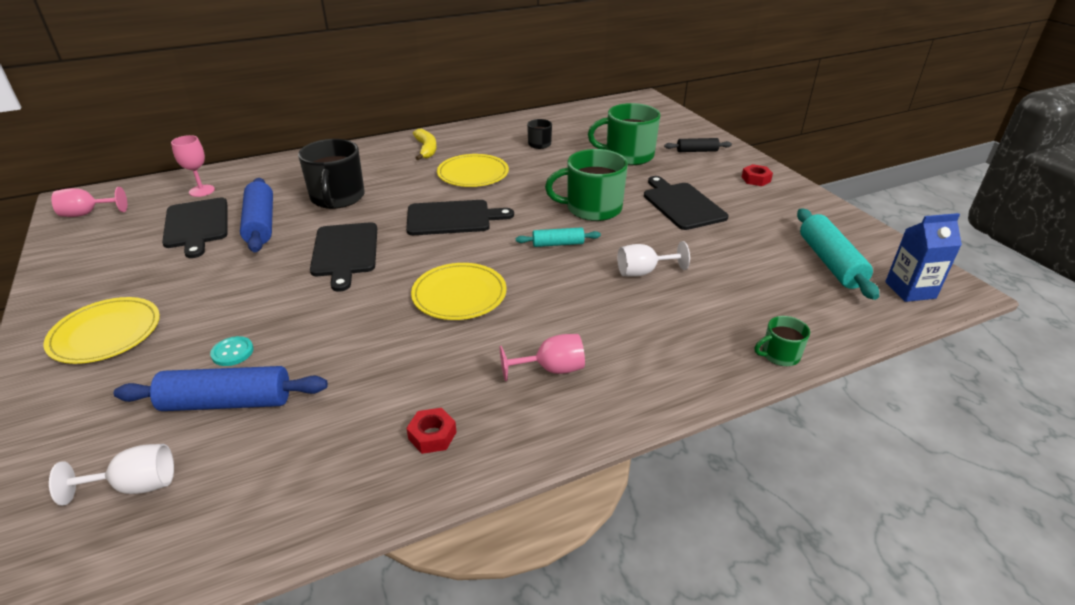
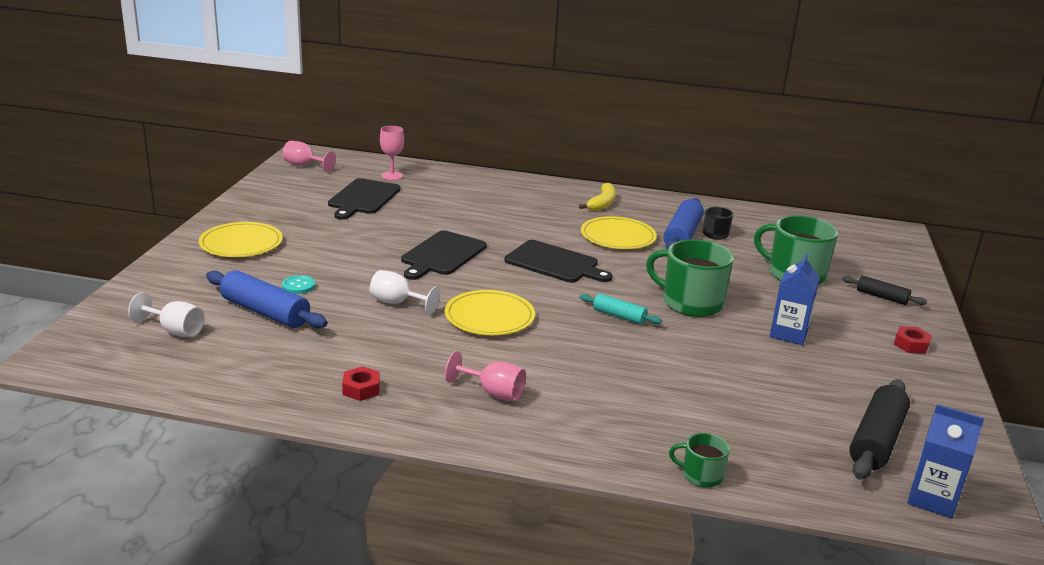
camera: 35 degrees right, 10 degrees down
blue rolling pin [240,178,273,252] -> blue rolling pin moved to [663,198,704,249]
black mug [298,139,364,209] -> none
white goblet [617,241,690,277] -> white goblet moved to [370,270,440,315]
black cutting board [644,176,728,230] -> blue carton [770,253,820,345]
turquoise rolling pin [797,208,879,300] -> black rolling pin [849,379,910,480]

